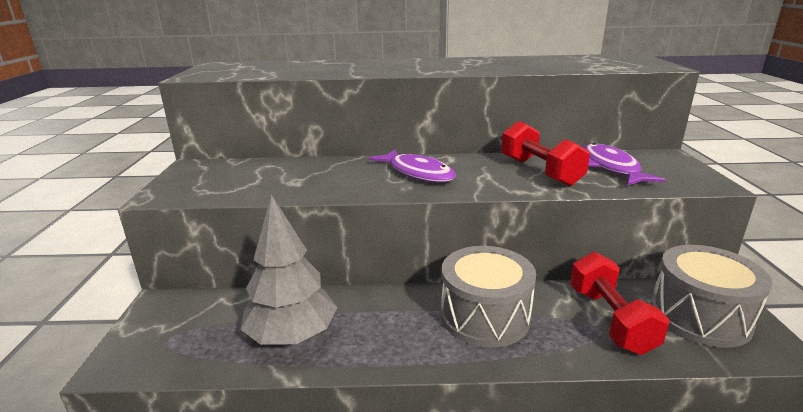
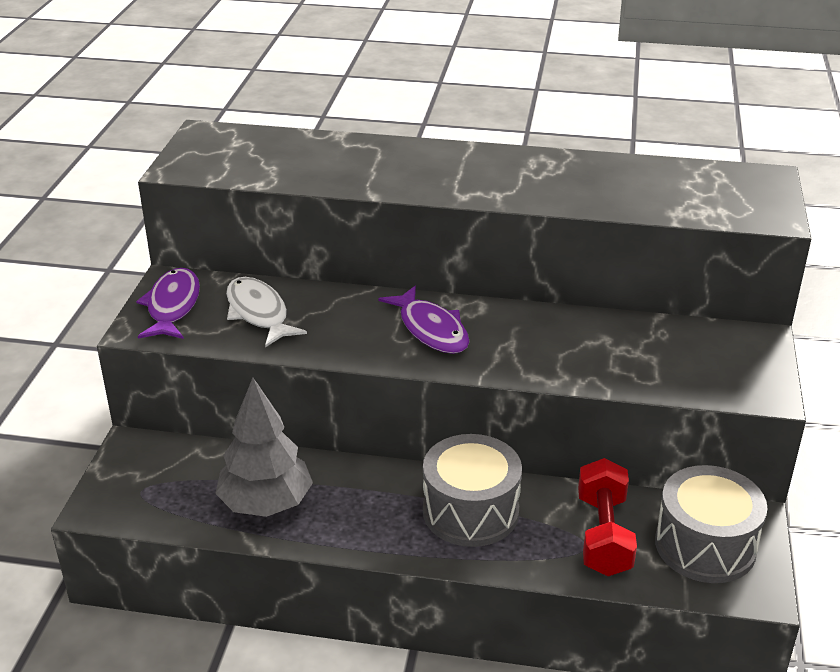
camera: 10 degrees right, 10 degrees up
red dumbbell [501,121,590,187] -> none
purple fish [583,143,665,186] -> purple fish moved to [136,268,200,339]
none -> white fish [226,277,307,347]

